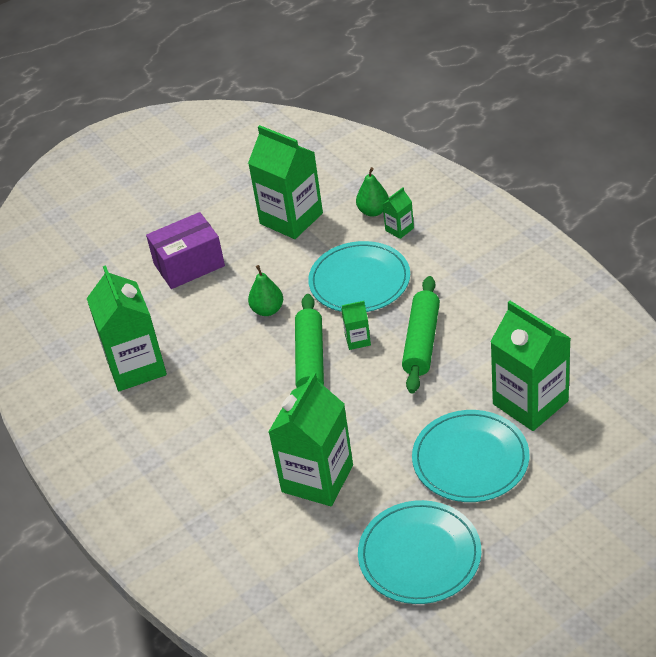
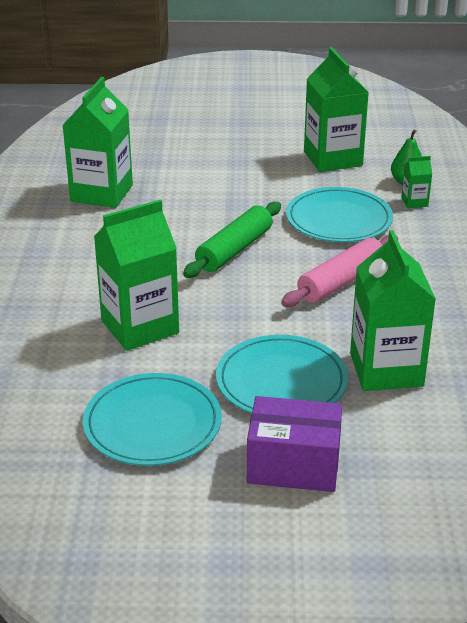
camera: 30 degrees right, 10 degrees down
purple box [146,212,225,289] -> purple box moved to [247,396,342,492]
green pear [248,265,283,316] -> none
green carton [341,301,371,350] -> none
green rolling pin [402,276,440,393] -> pink rolling pin [281,235,398,307]

